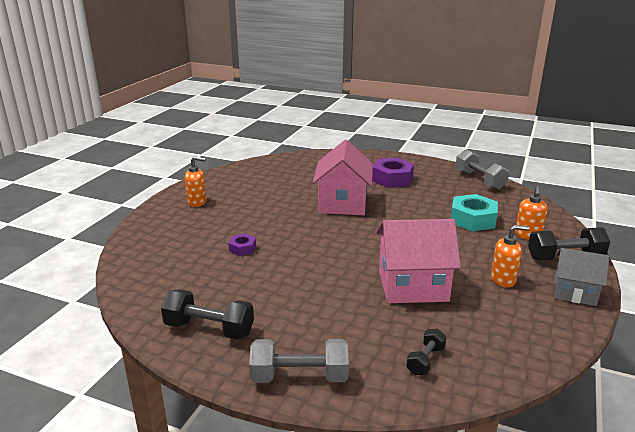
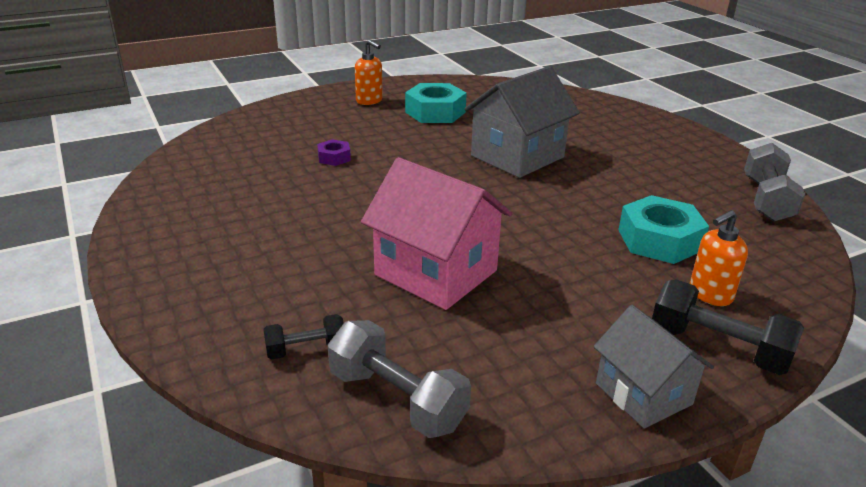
camera: 40 degrees right, 5 degrees up
black dumbbell [161,289,254,340] -> none
grey dumbbell [249,339,349,383] -> grey dumbbell moved to [328,320,471,438]
pink house [313,140,373,215] -> grey house [464,66,580,178]
purple nut [372,158,414,188] -> none
orange soap dispenser [491,225,529,288] -> none
none -> turquoise nut [405,83,467,123]

